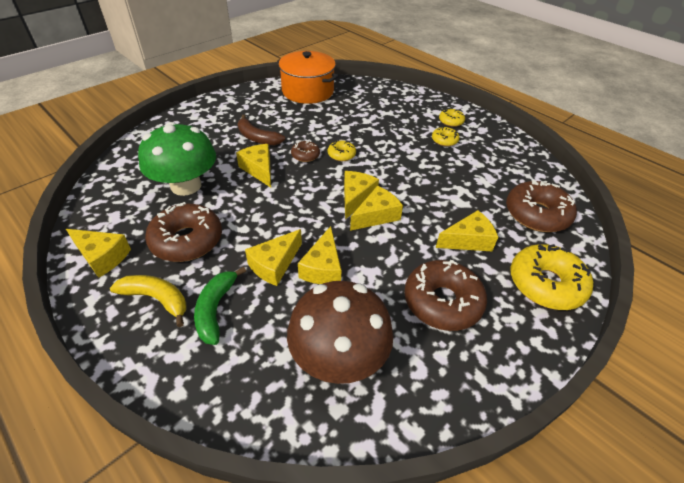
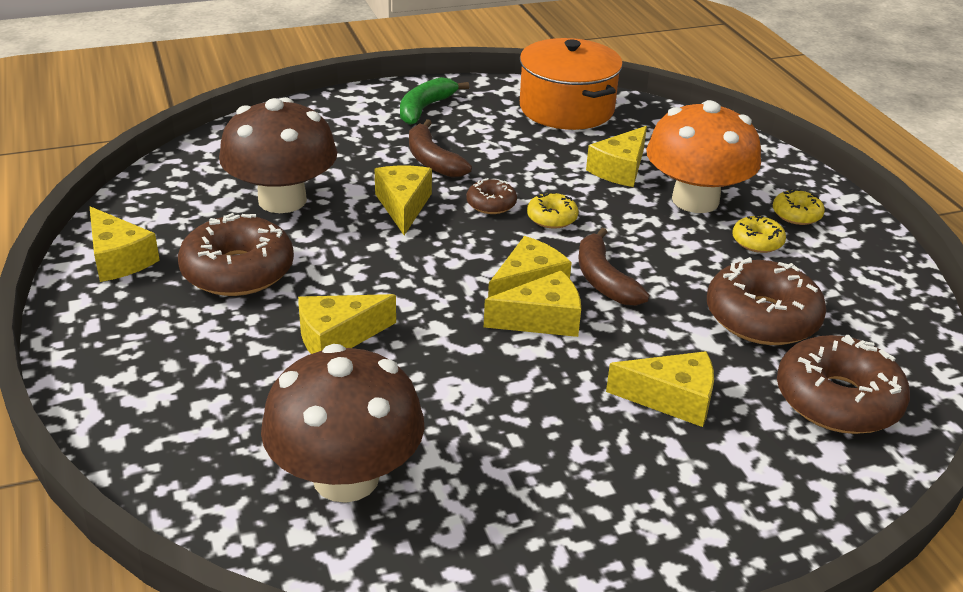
camera: 25 degrees right, 10 degrees down
yellow banana [110,275,186,327] -> none
green mushroom [138,122,216,196] -> brown mushroom [219,97,337,213]
green banana [194,267,246,345] -> green banana moved to [400,77,469,125]
yellow cheese [298,226,341,284] -> yellow cheese moved to [586,126,647,187]
brown donut [404,259,487,331] -> brown donut moved to [707,257,827,345]
yellow donut [510,244,593,310] -> none
none -> brown banana [578,228,650,306]
none -> orange mushroom [646,100,761,213]

